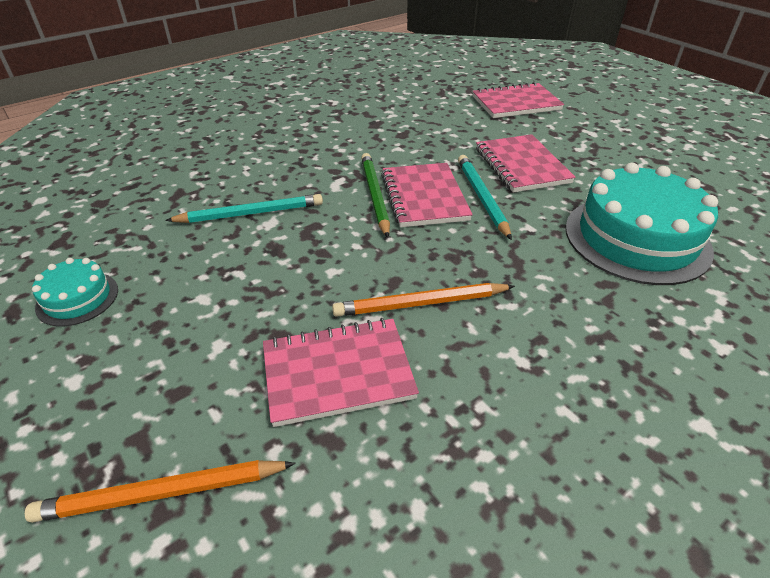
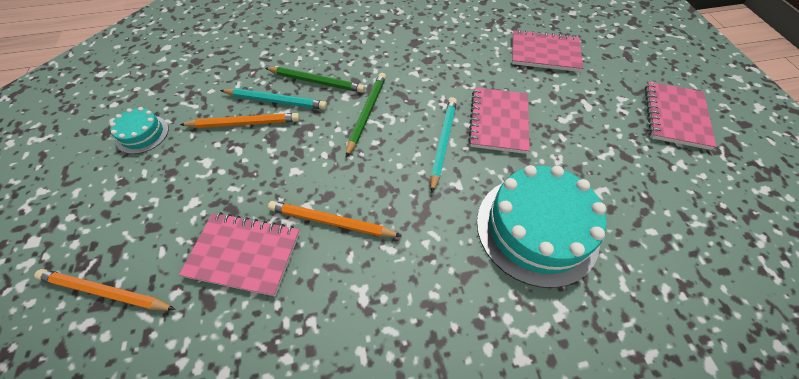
camera: 25 degrees right, 15 degrees up
pink notebook [381,163,473,227] -> pink notebook moved to [645,82,717,150]
none -> orange pencil [180,113,300,128]
none -> green pencil [265,67,365,93]

